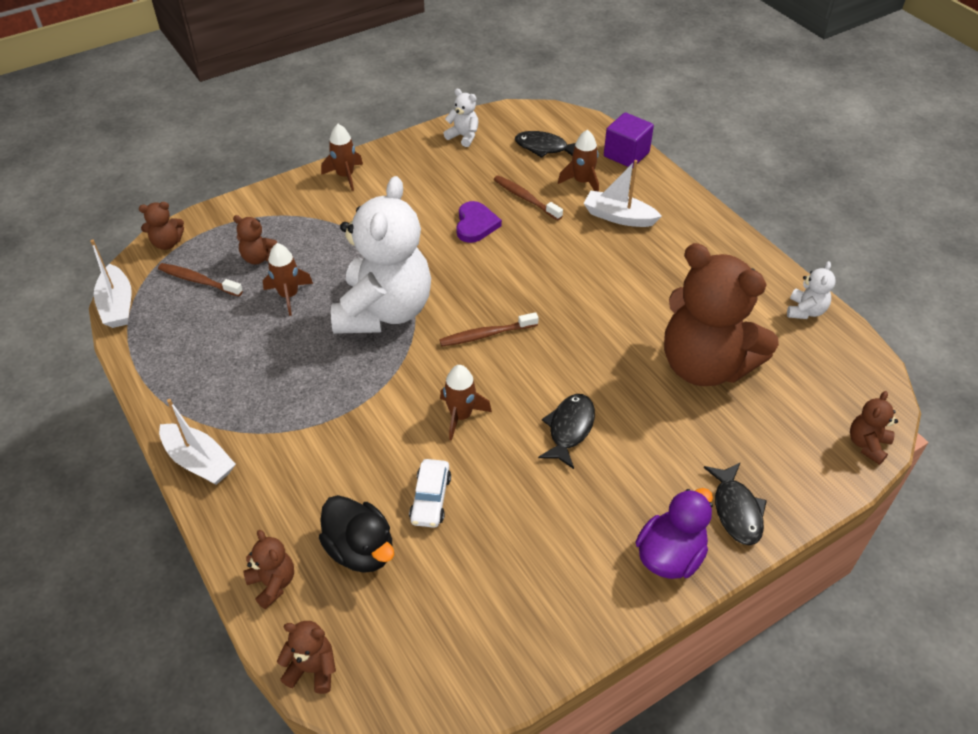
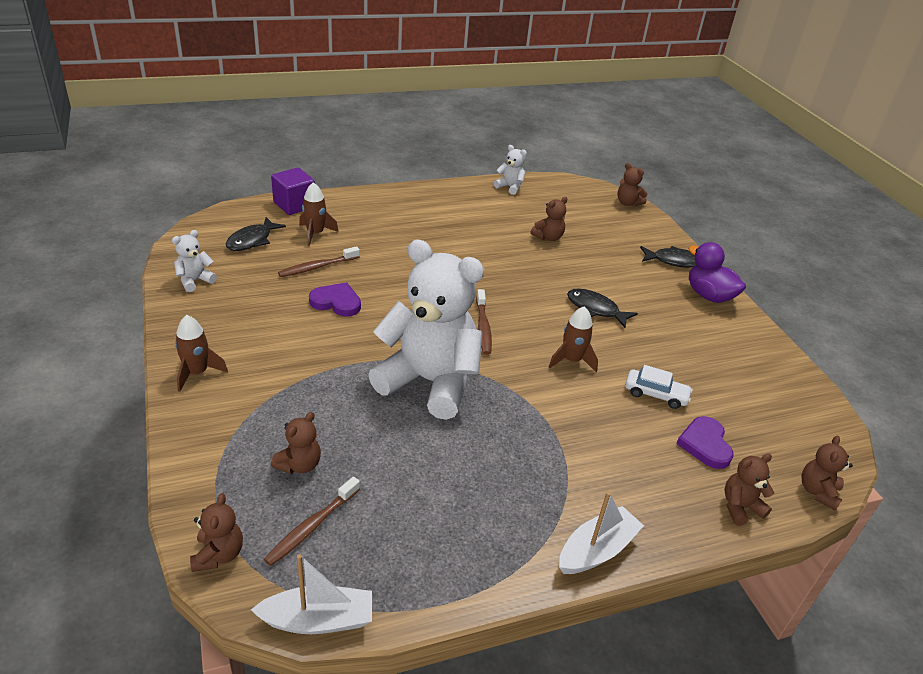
camera: 80 degrees left, 10 degrees down
brown rocket [263,243,313,316] -> none
black duck [319,495,394,573] -> purple heart [676,416,734,469]
white boat [584,160,662,227] -> none
brown teddy bear [664,243,779,386] -> brown teddy bear [530,197,568,241], size x0.40

